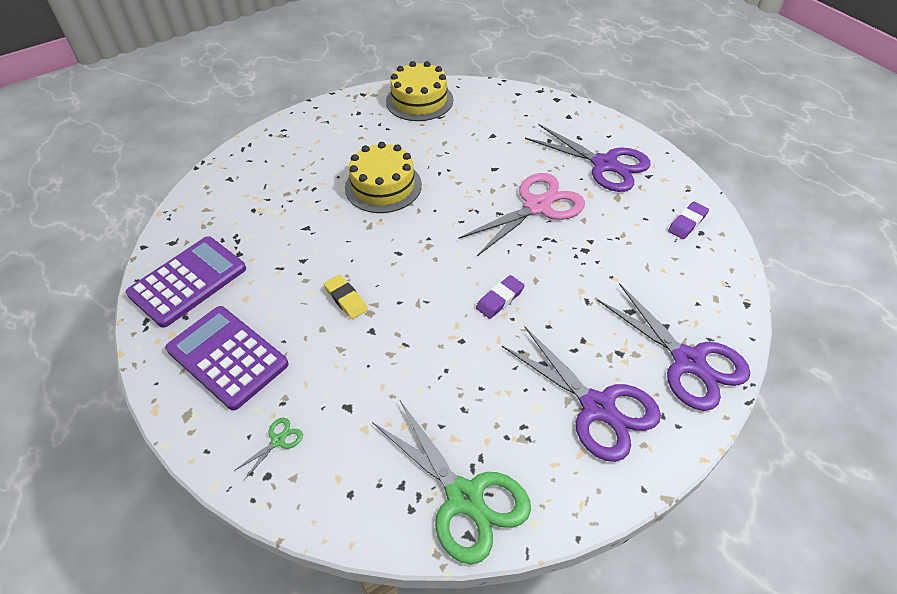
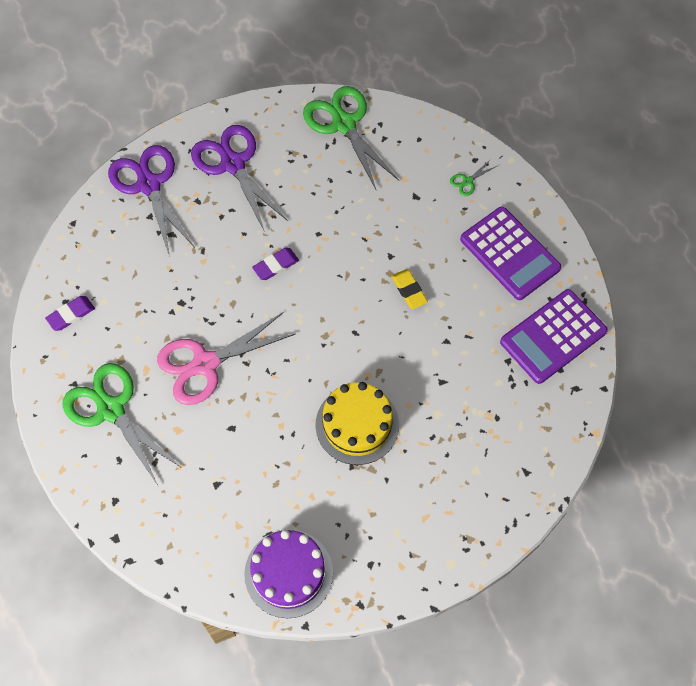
camera: 170 degrees left, 15 degrees up
yellow cake [386,61,453,121] -> purple cake [244,530,333,618]
purple scissors [525,124,651,192] -> green scissors [62,363,182,485]

